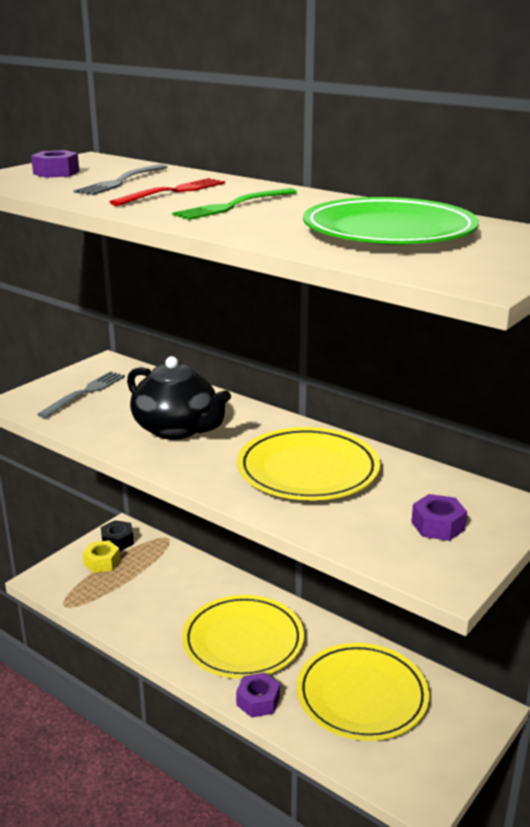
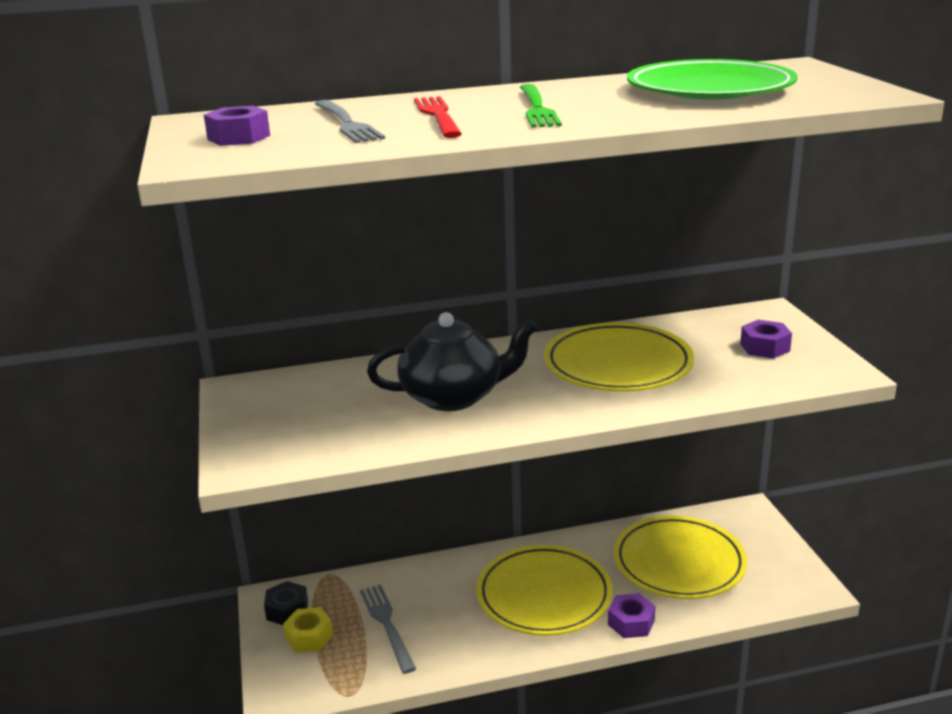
camera: 50 degrees left, 0 degrees up
grey fork [37,371,125,418] -> grey fork moved to [360,584,416,674]

